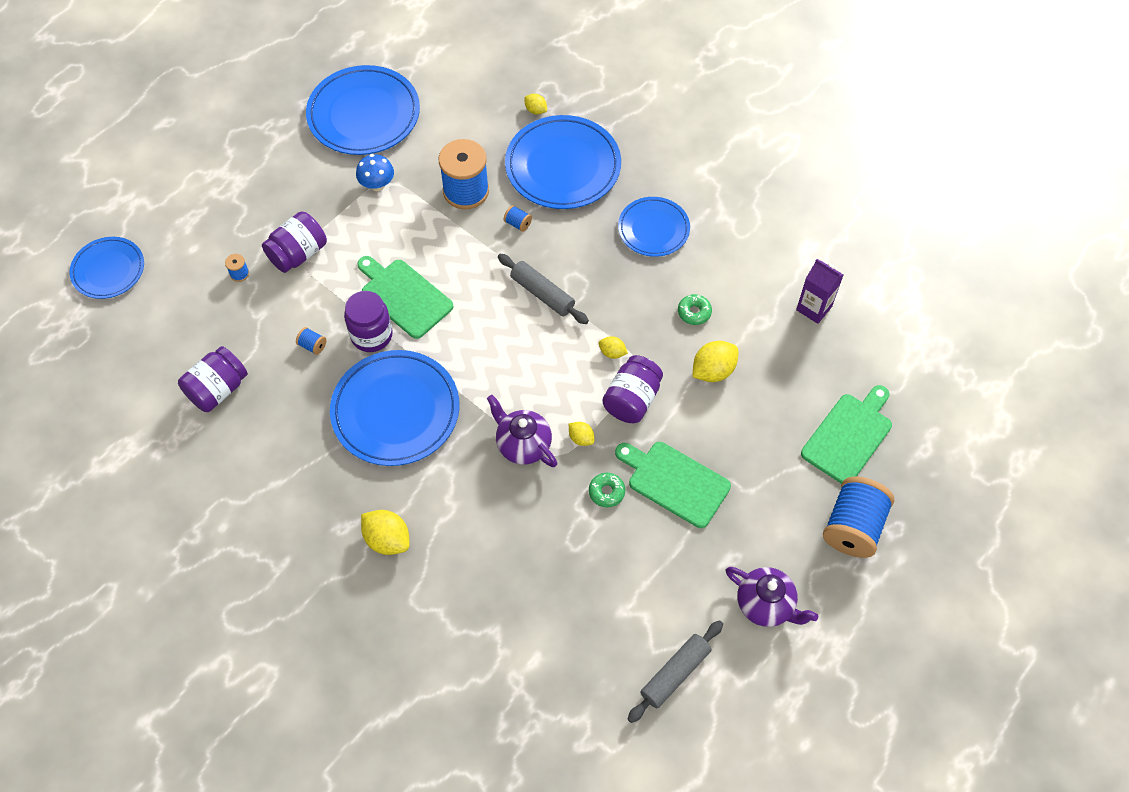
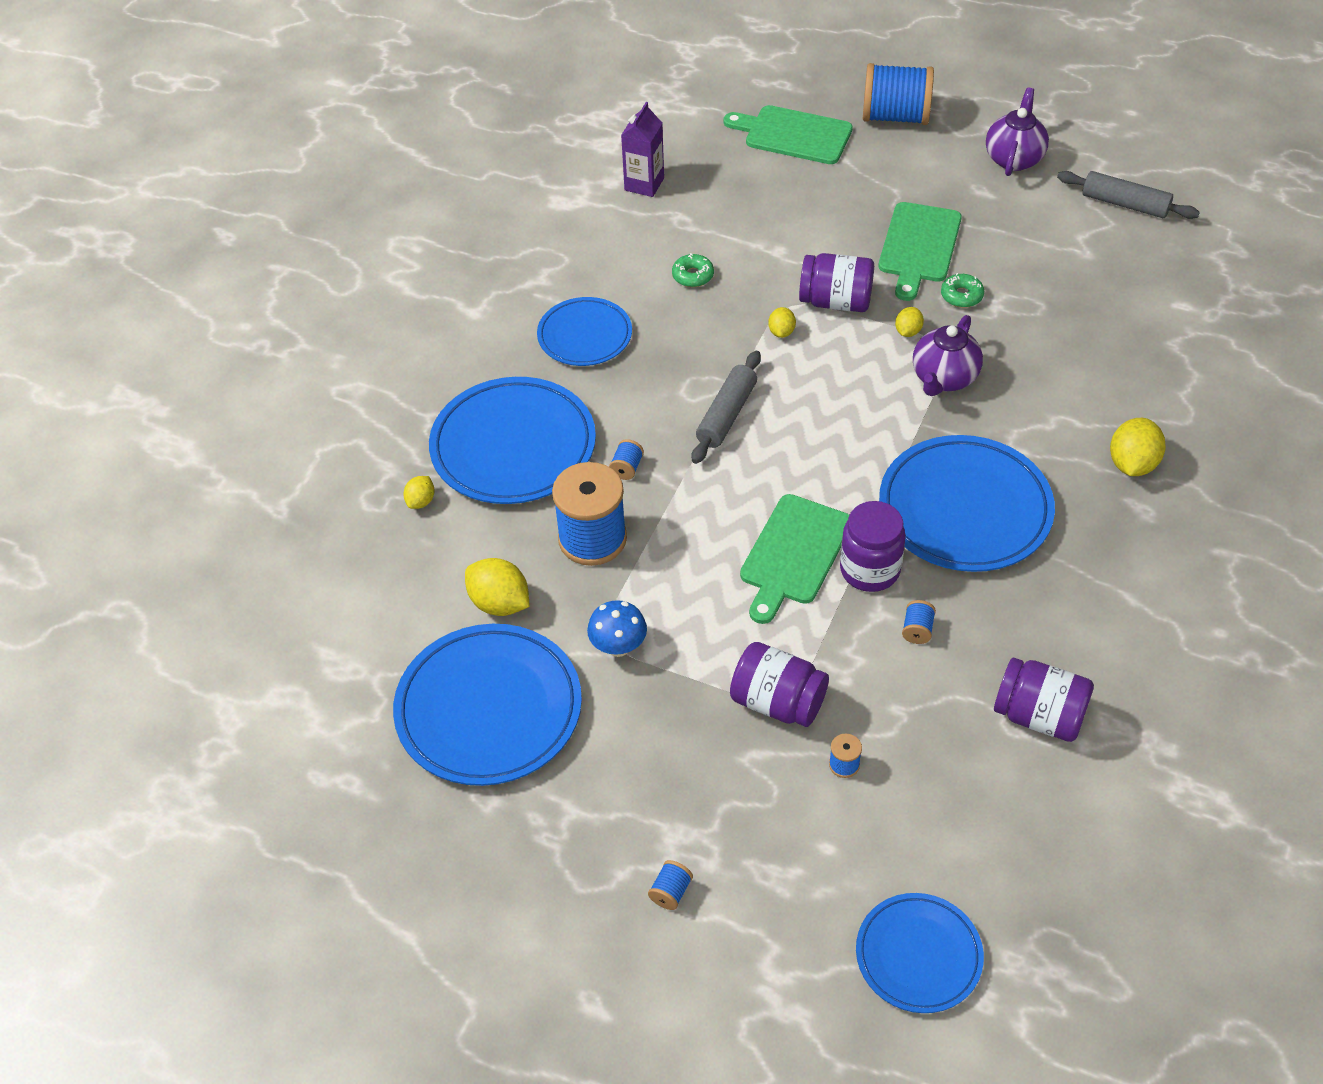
camera: 105 degrees left, 10 degrees down
yellow lemon [692,341,738,382] -> yellow lemon moved to [465,558,529,616]
none -> blue spool [648,860,693,910]

